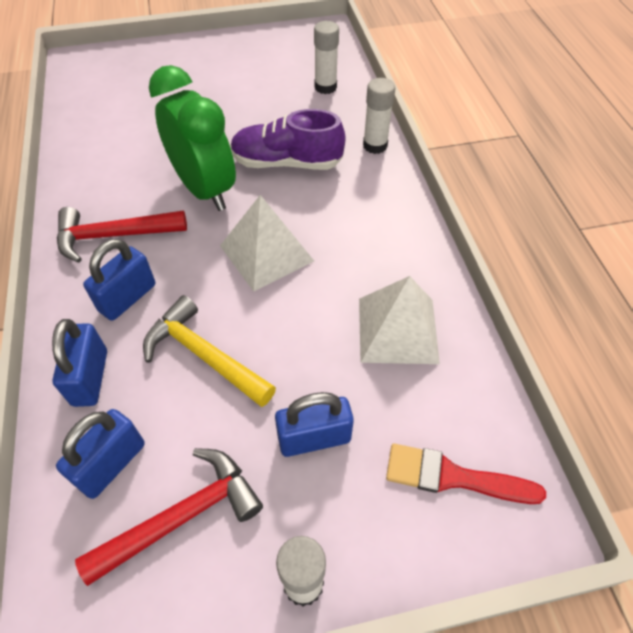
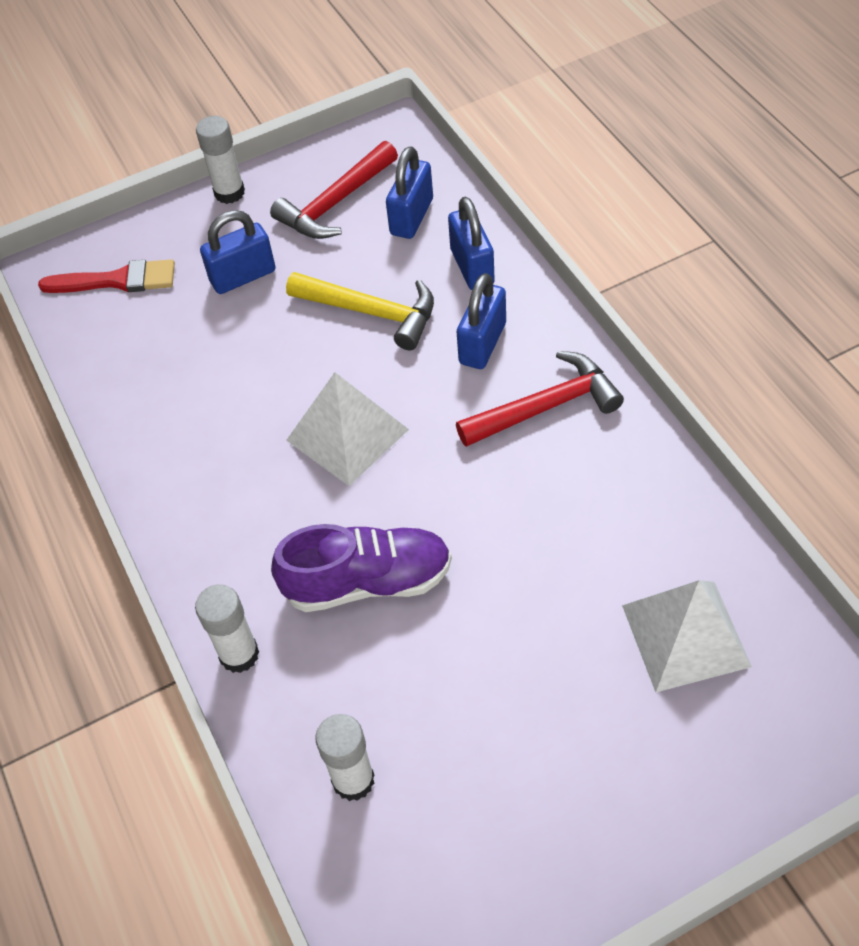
camera: 170 degrees right, 0 degrees up
green clock [149,65,236,211] -> none
white pyramid [359,276,440,364] -> white pyramid moved to [622,580,752,692]

